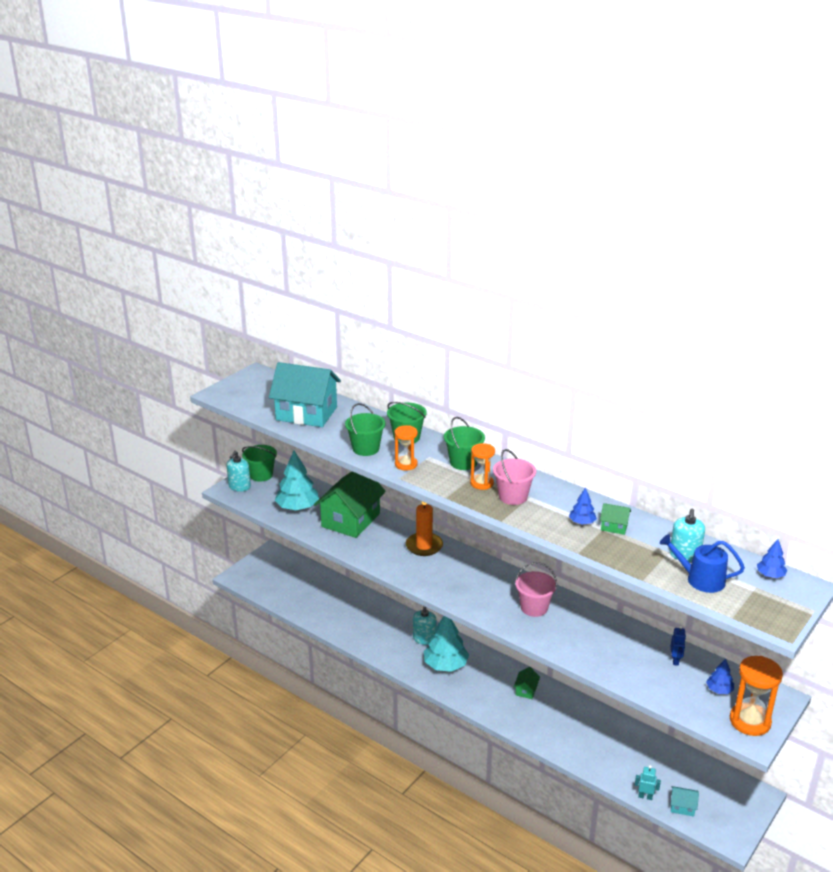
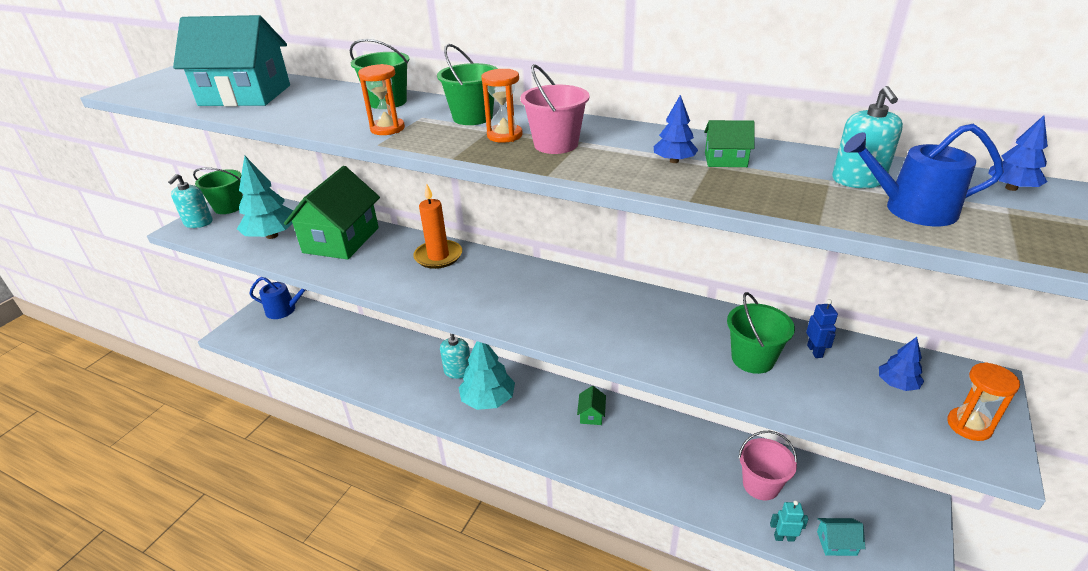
camera: 10 degrees left, 5 degrees up
green bucket [345,403,385,456] -> green bucket moved to [727,292,795,374]
pink bucket [515,562,557,617] -> pink bucket moved to [738,431,797,500]
orange hourglass [730,656,783,736] -> orange hourglass [947,362,1020,441], size x0.64
none -> blue watering can [249,277,308,319]

